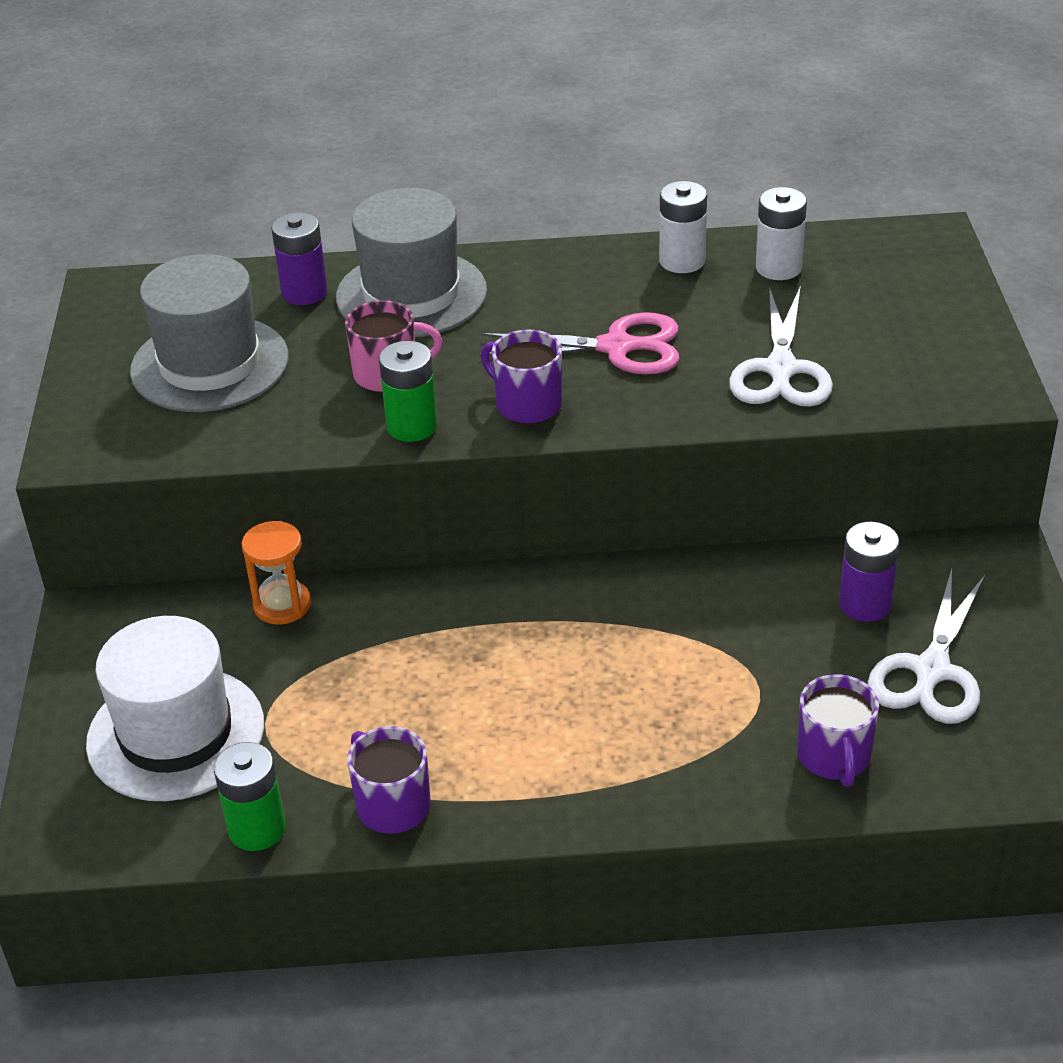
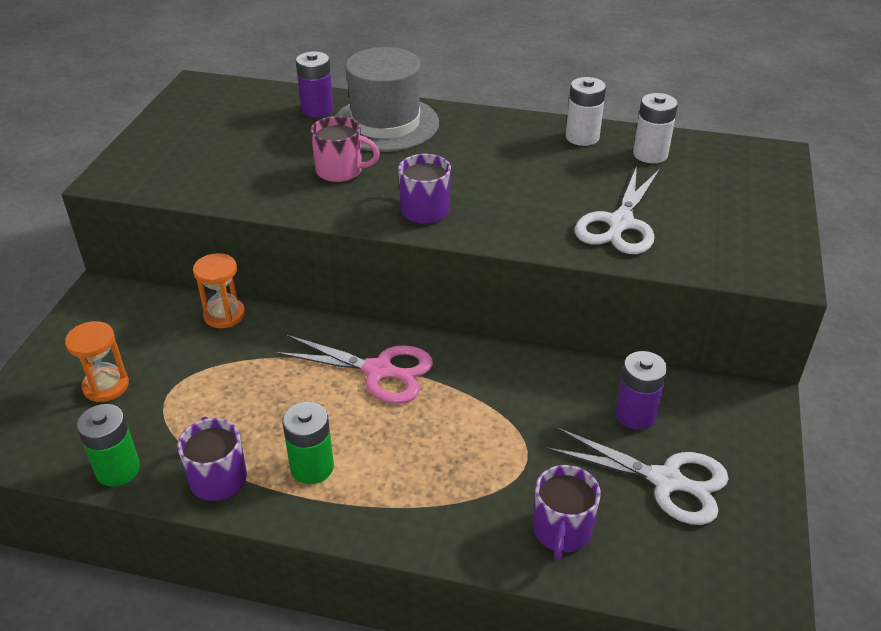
camera: 15 degrees right, 0 degrees up
white hat [86,616,264,801] -> orange hourglass [65,321,129,402]
grey hat [130,254,289,412] -> none
green battery [379,341,438,442] -> green battery moved to [282,402,334,484]
pink scissors [479,312,680,375] -> pink scissors moved to [275,335,433,404]
white scissors [868,569,985,724] -> white scissors turned 105 degrees counterclockwise [546,427,729,525]

